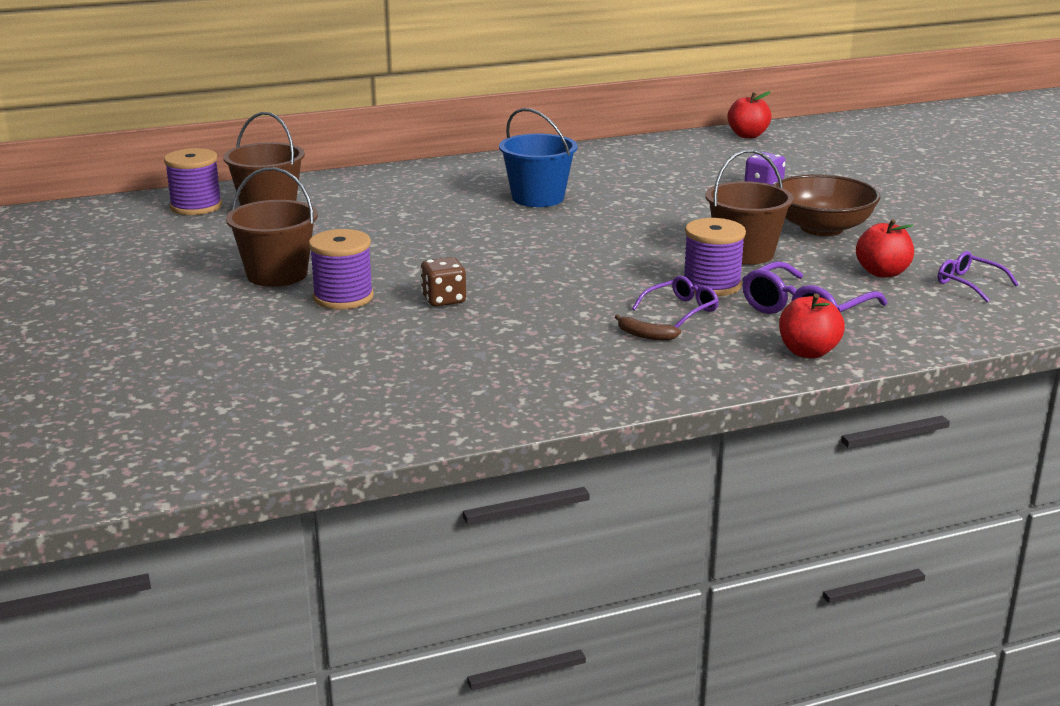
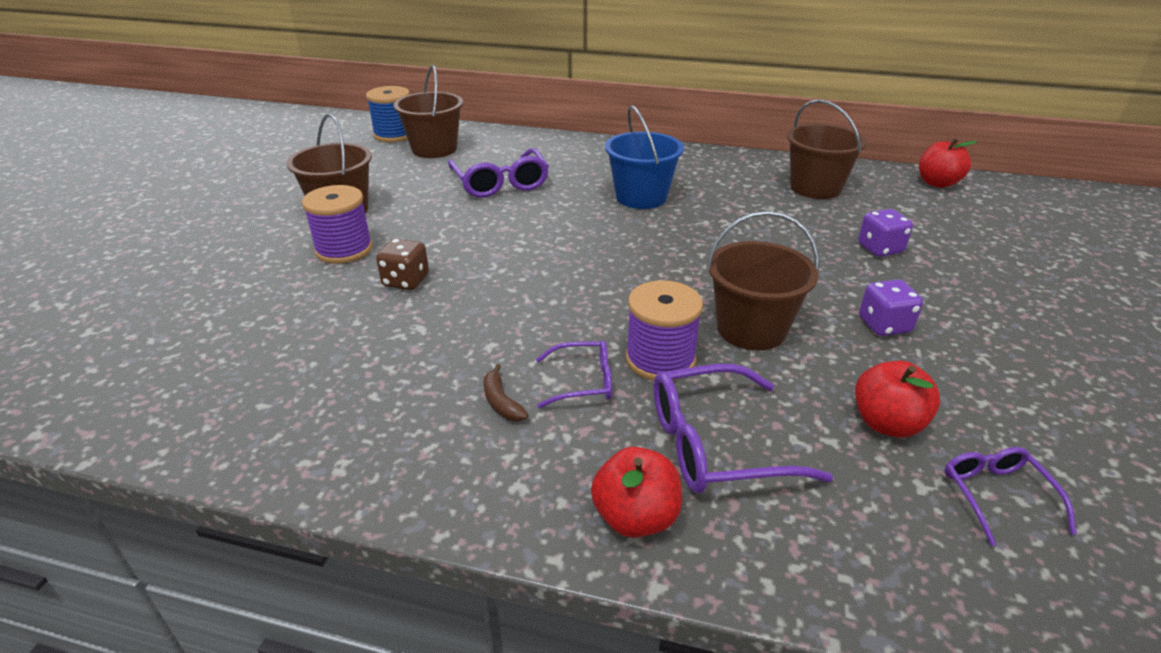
camera: 35 degrees right, 10 degrees up
purple spool [164,148,222,215] -> blue spool [366,86,410,142]
brown bowl [774,174,880,236] -> purple dice [859,280,923,336]
none -> purple glasses [448,148,549,198]
none -> brown bucket [787,99,867,199]

